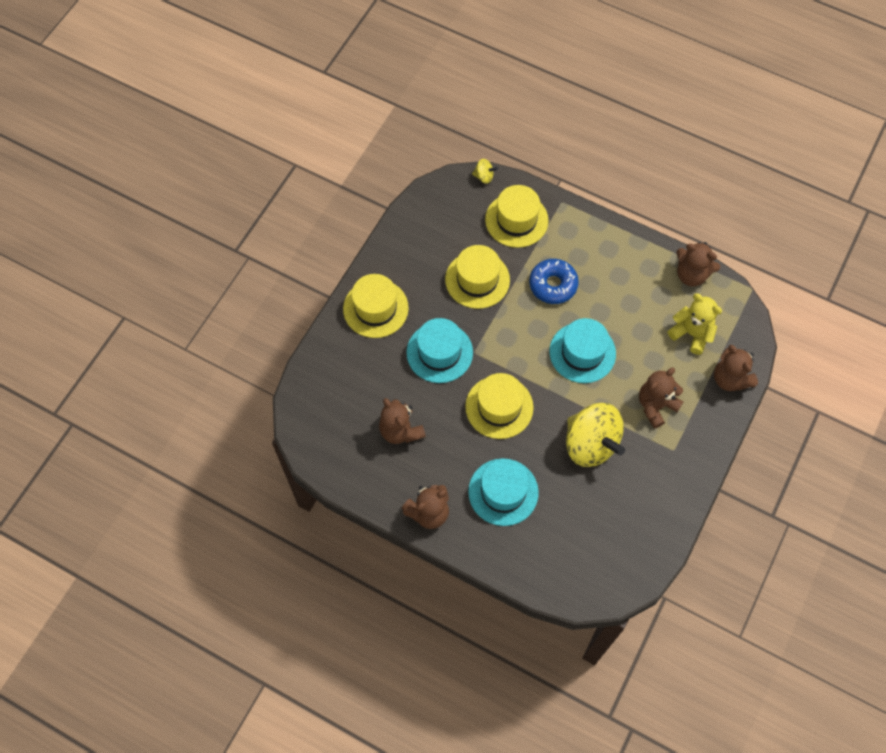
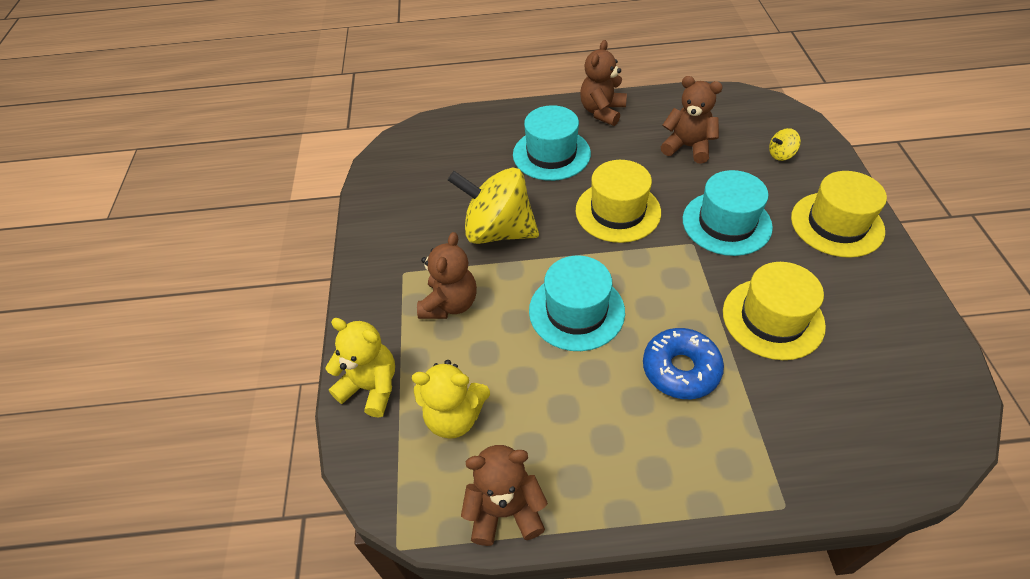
camera: 150 degrees right, 15 degrees down
yellow spinning top [472,159,498,184] -> yellow spinning top moved to [769,128,801,161]
yellow hat [485,185,549,248] -> none
brown teddy bear [714,345,758,391] -> yellow teddy bear [326,318,395,417]

